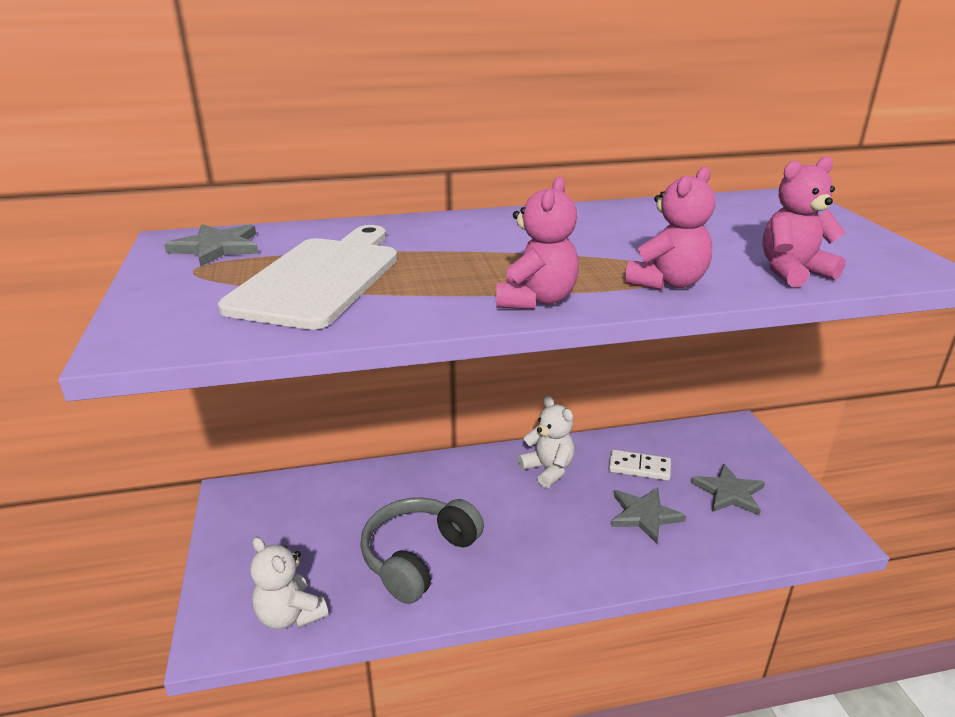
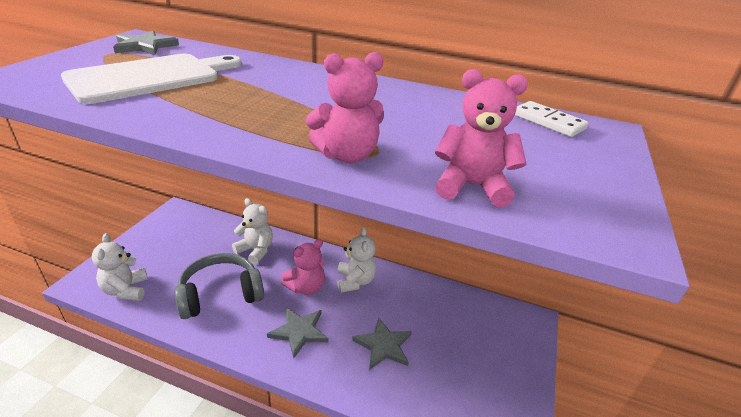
camera: 30 degrees right, 5 degrees up
pink teddy bear [496,176,579,309] -> pink teddy bear moved to [281,239,325,295]
white domino [609,450,671,481] -> white domino moved to [515,101,589,137]
grey star [691,464,765,515] -> grey star moved to [267,308,328,358]
none -> white teddy bear [232,198,273,264]

